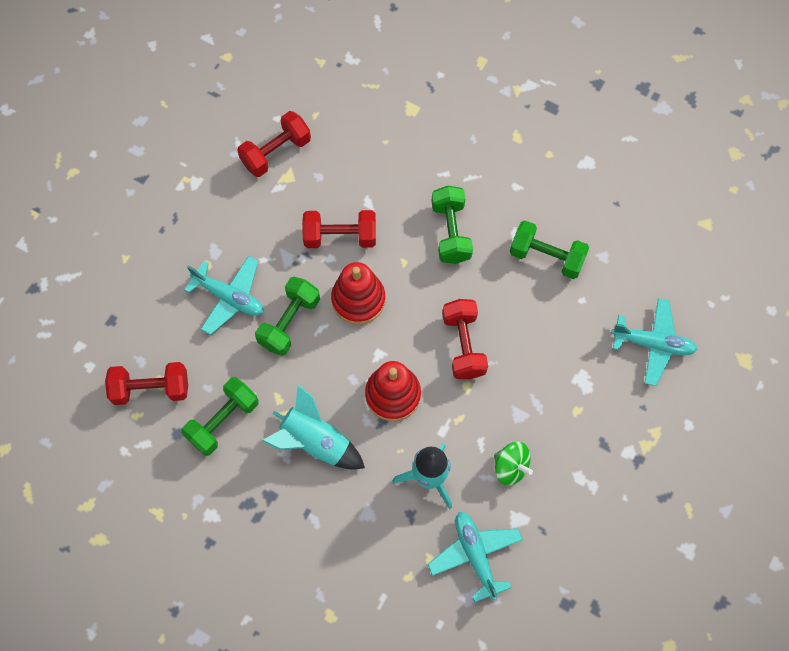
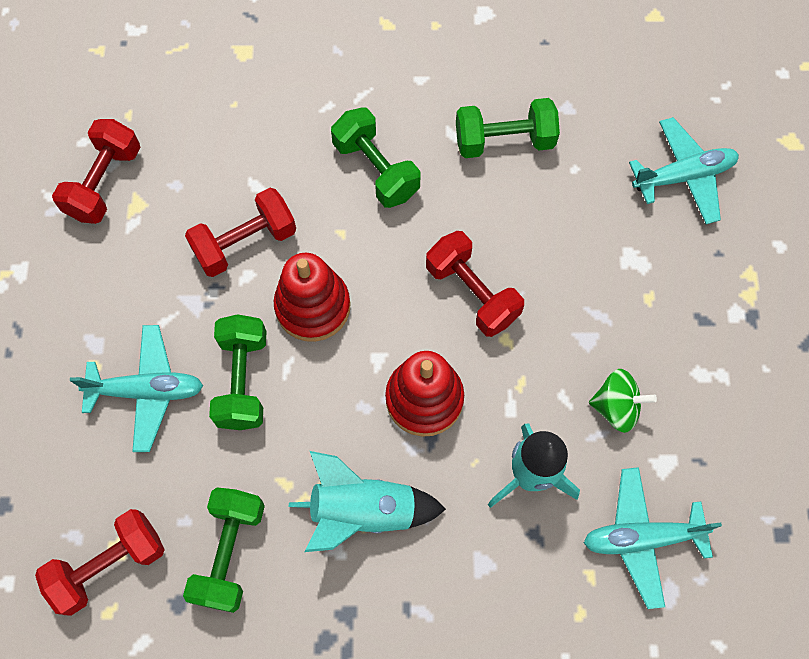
camera: 30 degrees left, 0 degrees up
turquoise plane [428,512,523,602] -> turquoise plane turned 45 degrees counterclockwise [584,467,722,609]

